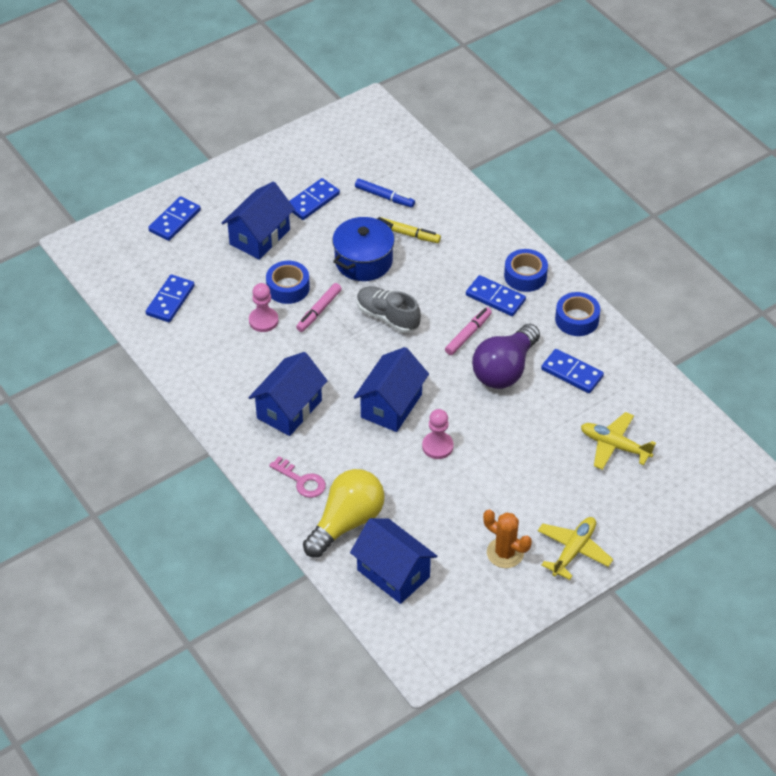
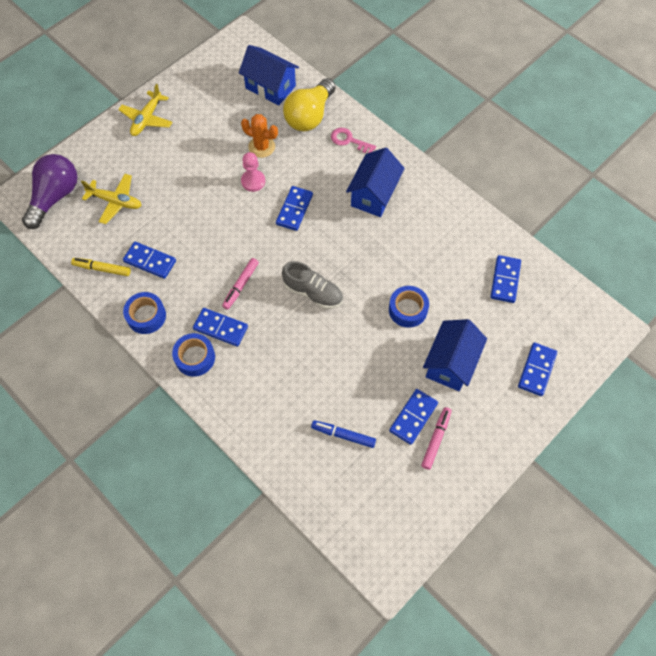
camera: 170 degrees right, 15 degrees up
pink pawn [249,283,278,332] -> none
pink marker [296,283,342,332] -> pink marker moved to [421,407,451,470]
blue pot [332,217,395,281] -> none
blue house [354,347,429,432] -> blue domino [276,186,313,231]
yellow marker [381,217,441,243] -> yellow marker moved to [71,258,131,276]
purple light bulb [472,324,540,389] -> purple light bulb moved to [22,154,78,229]
orange cactus [483,510,532,568] -> orange cactus moved to [241,114,278,158]

